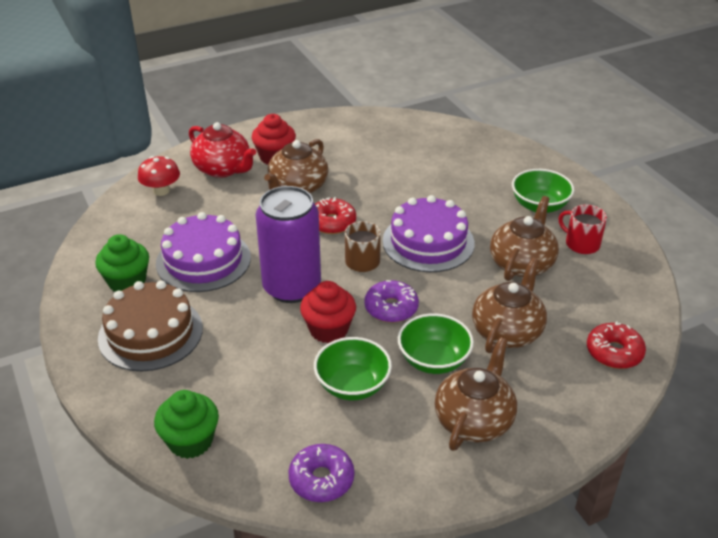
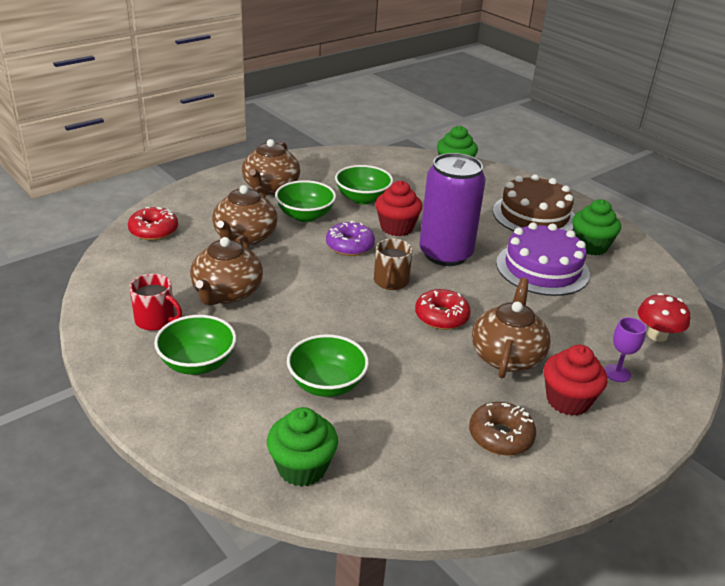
camera: 165 degrees right, 5 degrees down
red teapot [189,122,256,178] -> purple goblet [604,317,647,382]
purple donut [288,444,354,502] -> none
purple cake [383,195,475,272] -> none
none -> green cupcake [267,407,338,487]
none -> green bowl [287,334,369,397]
none -> brown donut [469,402,536,456]

